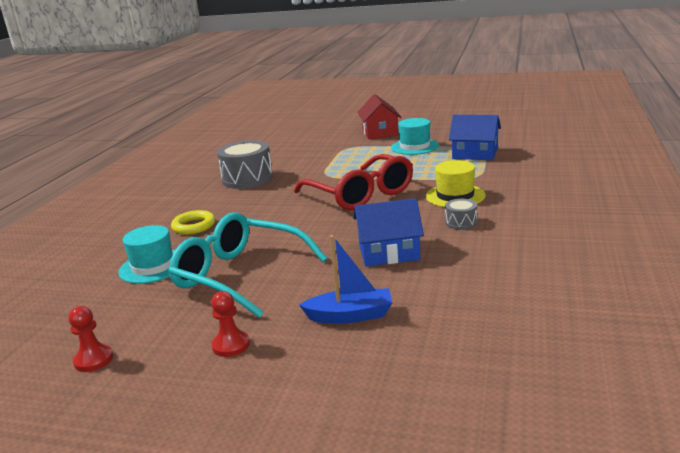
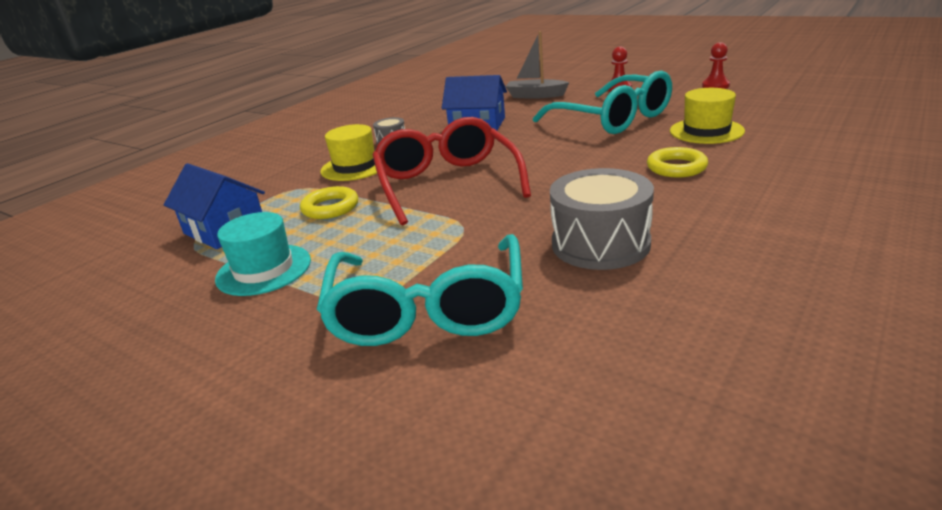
camera: 160 degrees left, 5 degrees up
turquoise hat [118,225,175,284] -> yellow hat [670,88,745,144]
blue boat [299,235,392,324] -> grey boat [505,31,570,99]
red house [357,94,401,139] -> none
none -> yellow ring [300,186,358,219]
none -> turquoise glasses [317,234,523,346]

